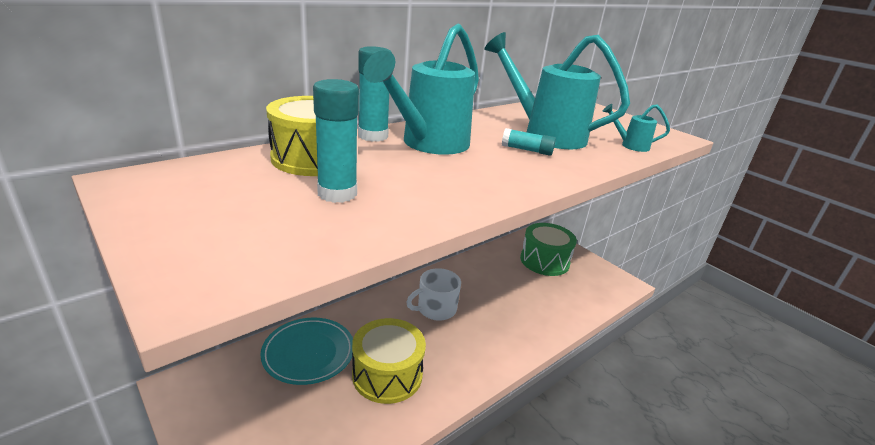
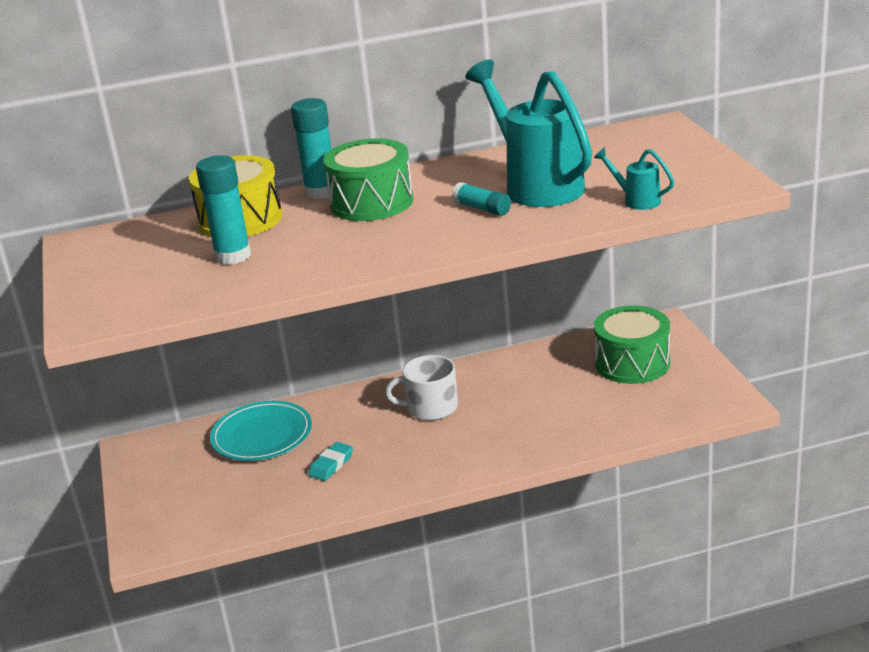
camera: 30 degrees right, 0 degrees up
yellow drum [352,318,426,404] -> turquoise eraser [308,442,353,481]
turquoise watering can [363,24,479,155] -> green drum [323,139,413,221]

